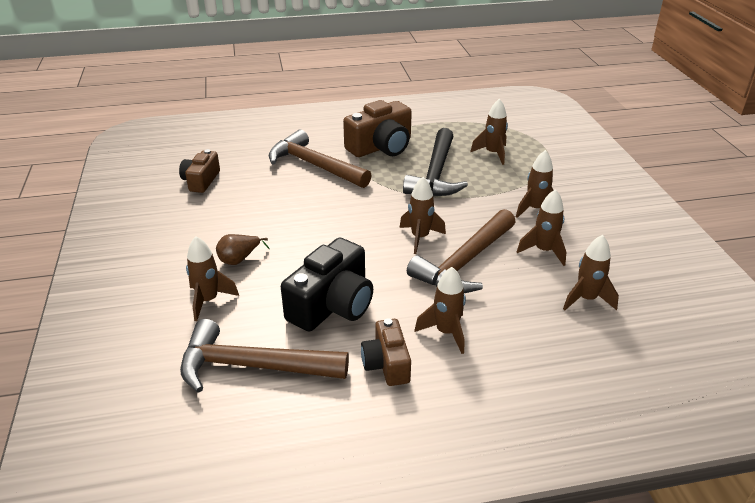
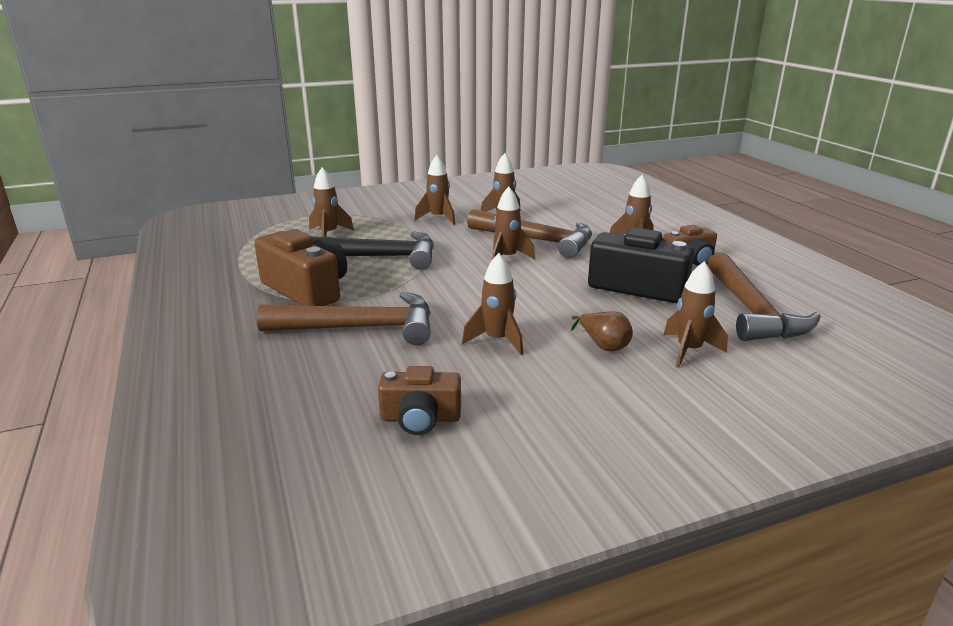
camera: 100 degrees left, 10 degrees down
brown hammer [269,129,372,188] -> brown hammer turned 120 degrees counterclockwise [257,292,431,345]
brown rocket [563,235,619,310] -> brown rocket moved to [462,253,523,355]

